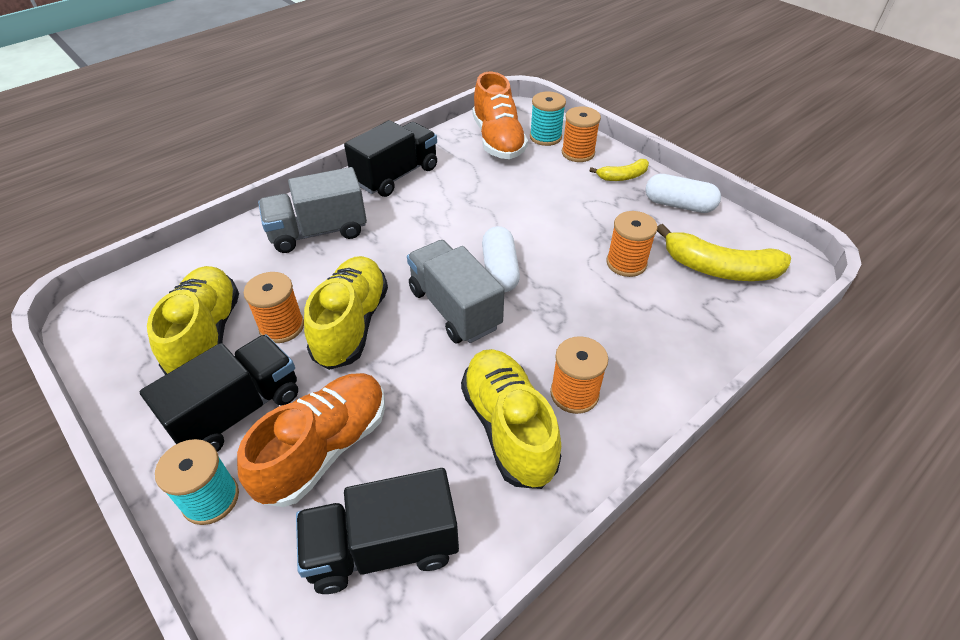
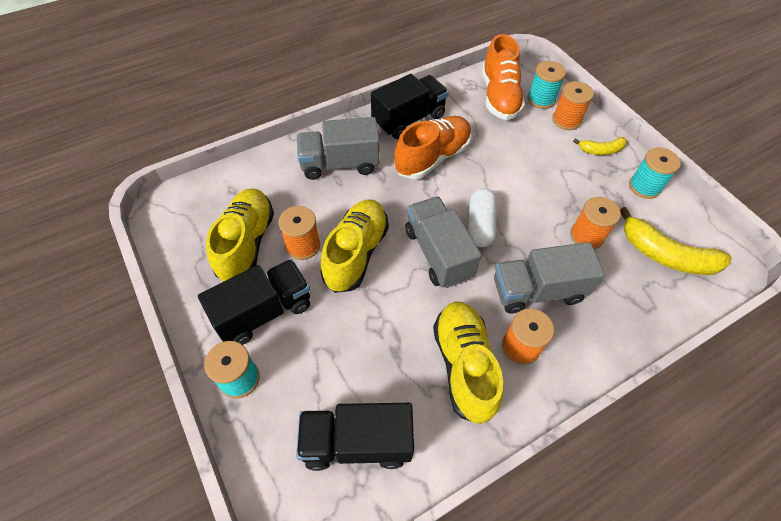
camera: 10 degrees right, 10 degrees up
orange shoe [237,373,385,507] -> orange shoe moved to [394,116,472,179]
white capsule [646,174,721,213] -> turquoise spool [629,147,681,199]
none -> grey truck [494,242,605,314]

